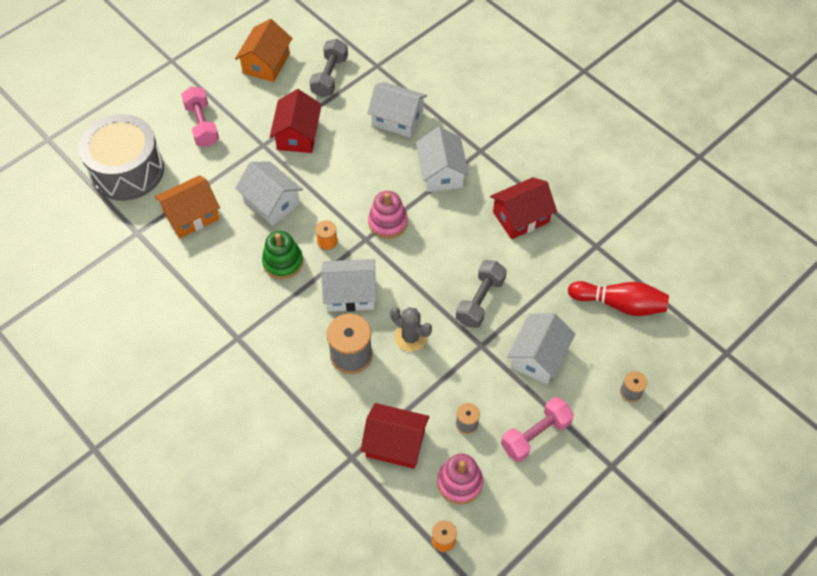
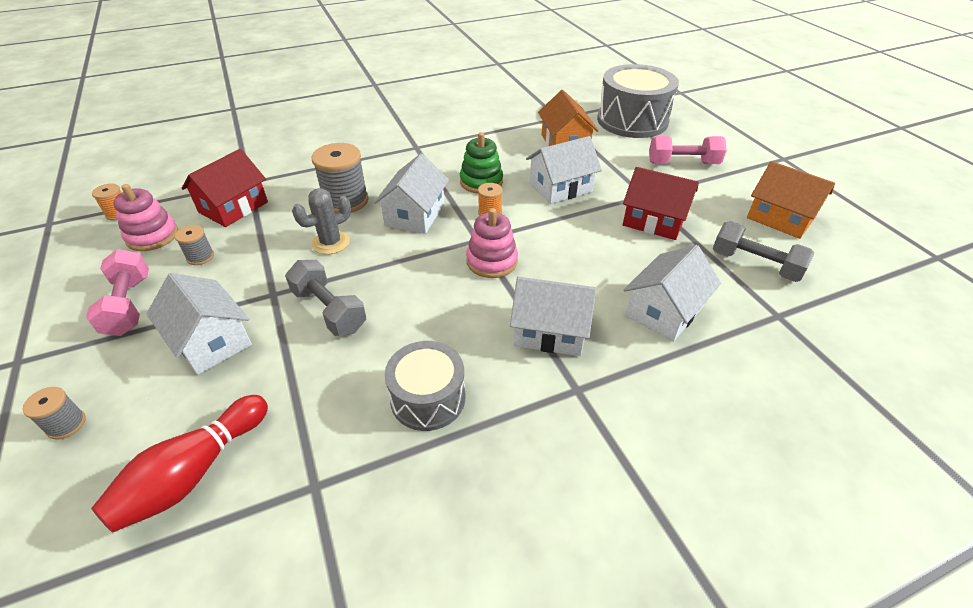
camera: 110 degrees right, 15 degrees down
red house [490,177,557,239] -> grey drum [385,341,465,431]

